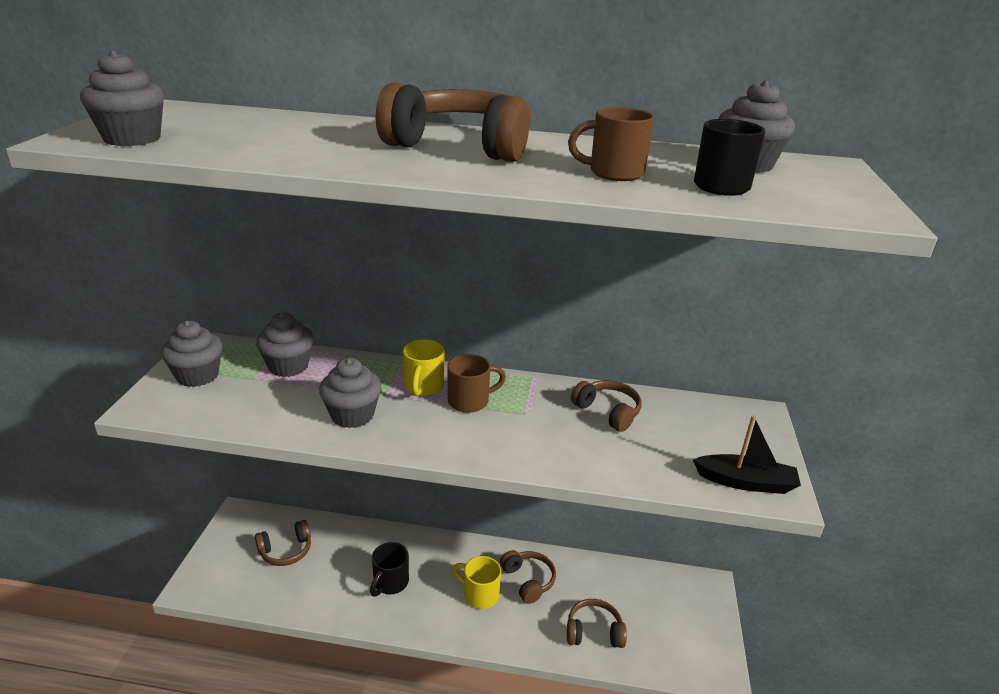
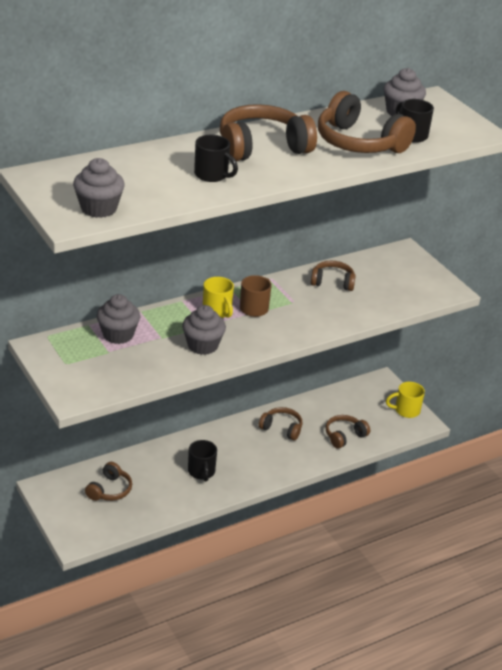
camera: 40 degrees left, 5 degrees up
grey cupcake [161,321,223,387] -> none
yellow mug [453,556,501,609] -> yellow mug moved to [386,382,425,418]
brown mug [568,107,654,181] -> brown headphones [318,91,416,153]
black boat [693,415,801,494] -> none
none -> black mug [194,135,238,182]

